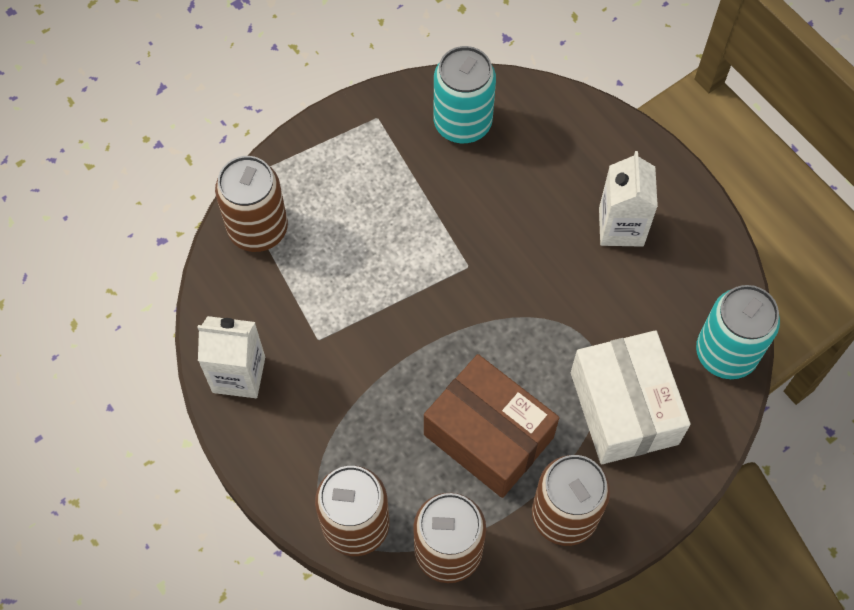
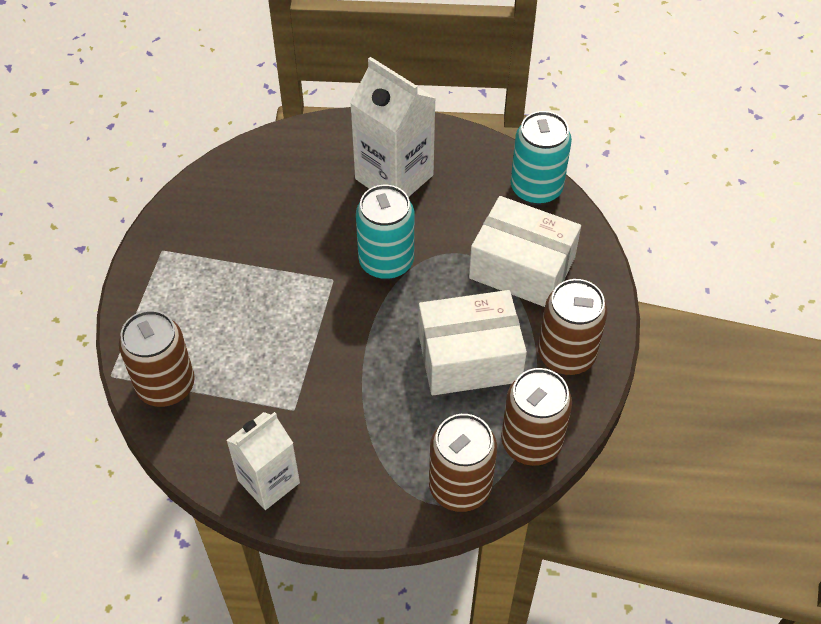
camera: 50 degrees left, 10 degrees down
brown box [424,354,559,498] -> white box [418,290,527,395]
turquoise can [434,46,496,143] -> turquoise can moved to [356,185,414,280]
white carton [599,151,658,247] -> white carton [350,57,436,197], size x1.50

